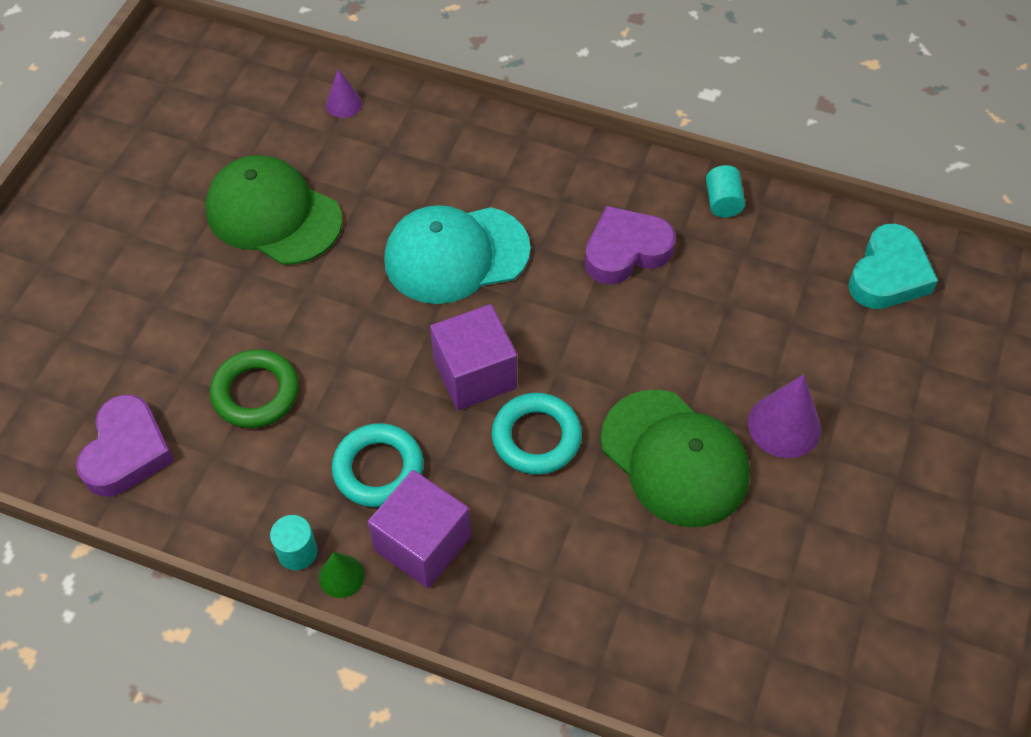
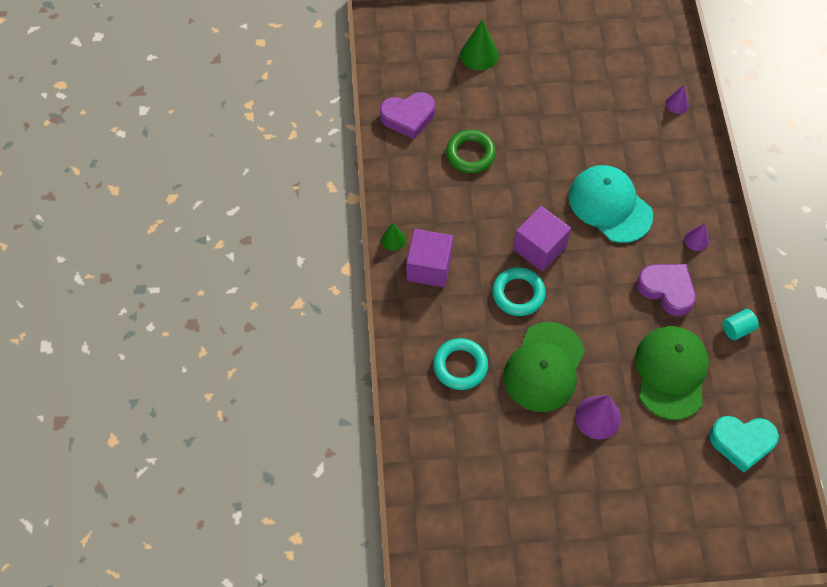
camera: 65 degrees right, 5 degrees up
green cap [205,155,342,265] -> green cap moved to [635,326,709,420]
turquoise cylinder [270,515,317,570] -> none
turquoise ring [332,423,423,507] -> turquoise ring moved to [433,338,488,390]
none -> green cone [460,20,499,71]
none -> purple cone [684,223,709,251]

